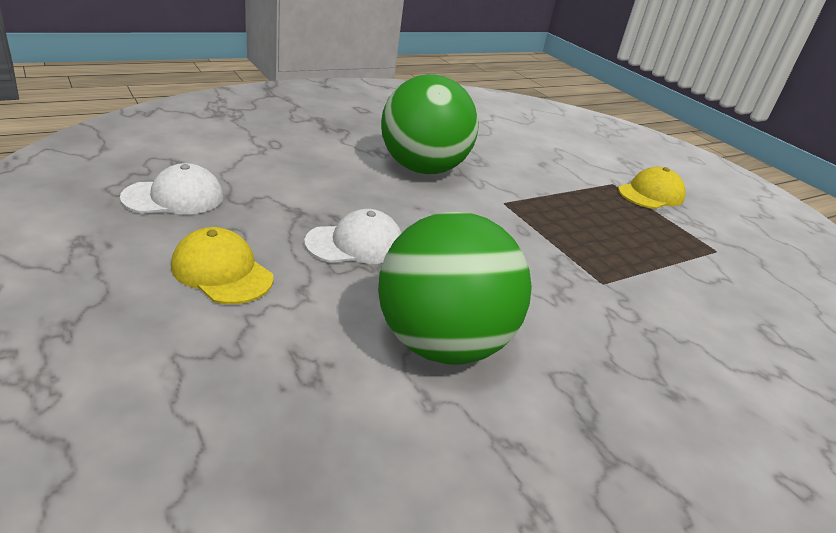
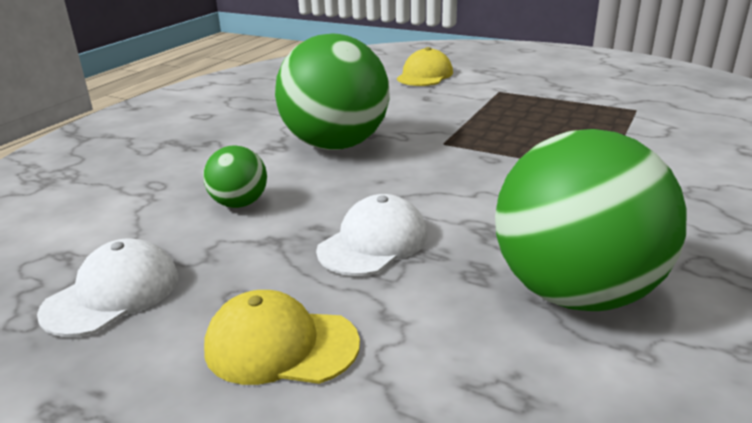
camera: 25 degrees left, 5 degrees down
yellow cap [618,167,686,209] -> yellow cap moved to [397,47,453,86]
none -> green ball [203,145,267,208]

